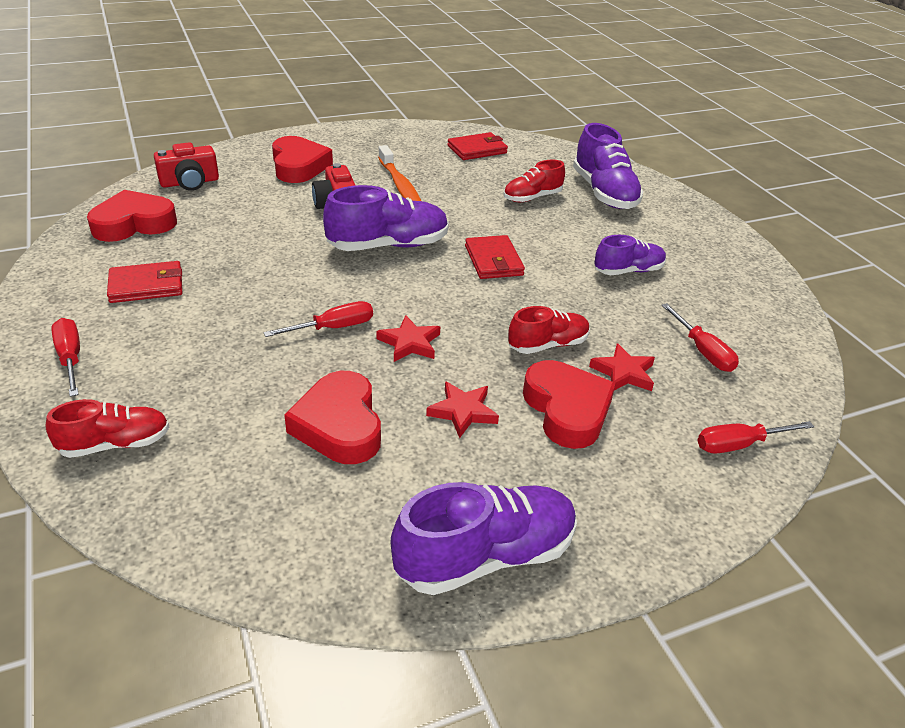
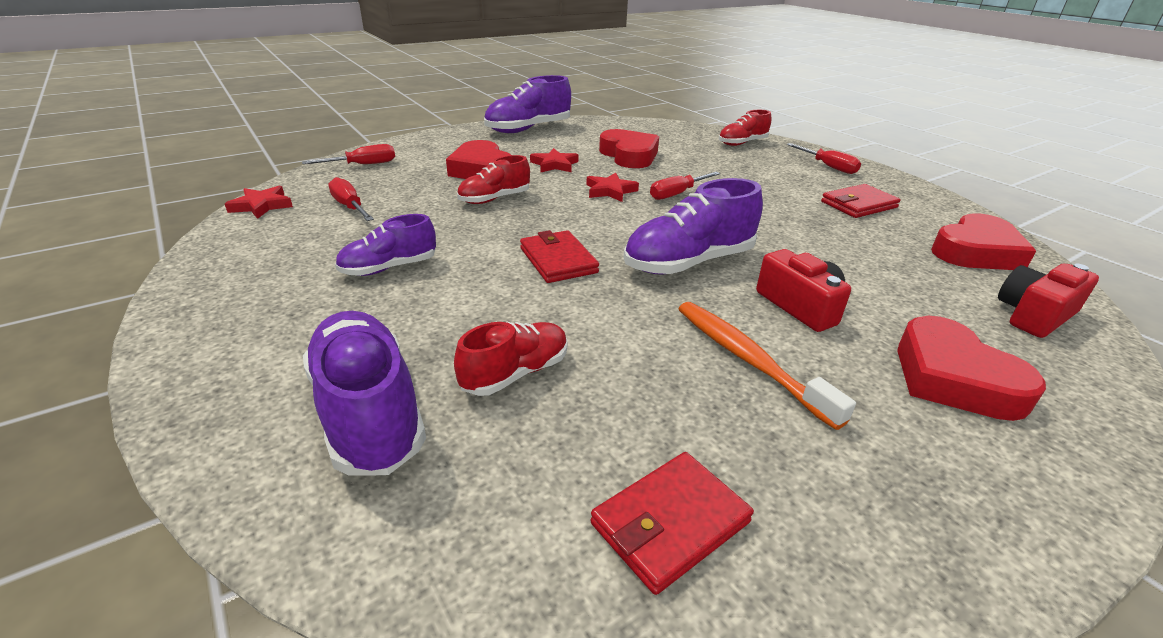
camera: 170 degrees right, 5 degrees down
red star [589,343,655,391] -> red star moved to [225,185,293,219]

